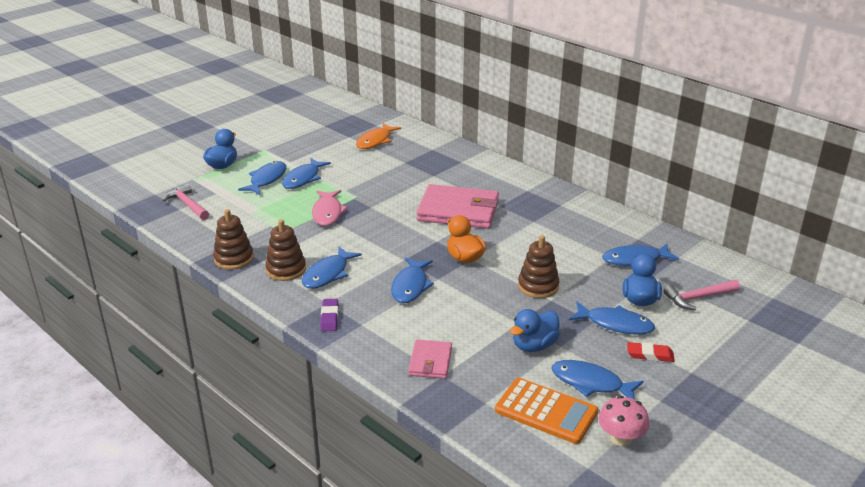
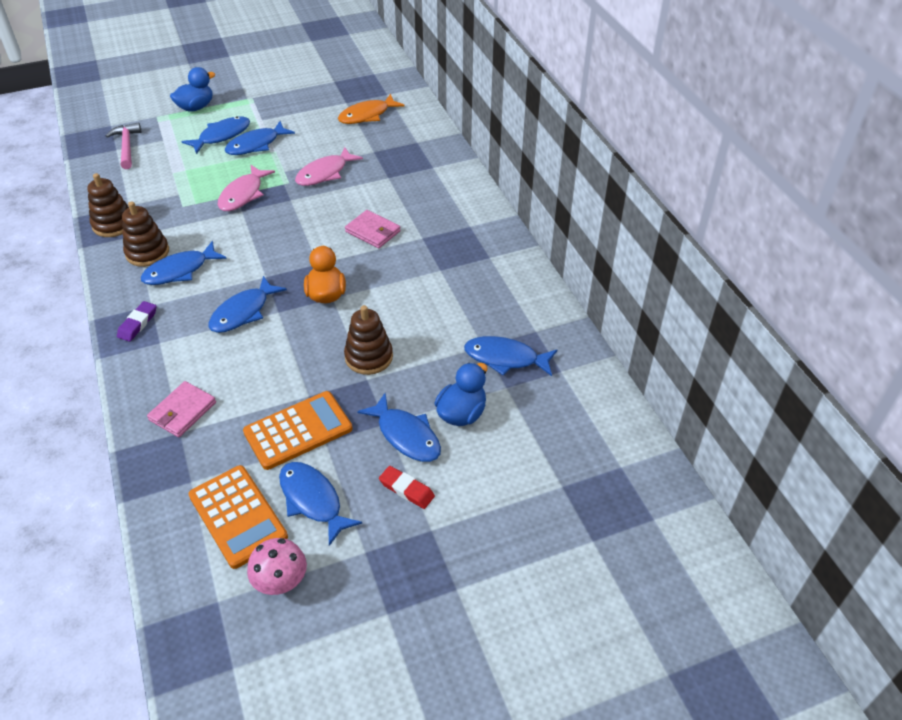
camera: 25 degrees right, 15 degrees up
pink wallet [416,184,499,229] -> pink wallet [345,210,401,249], size x0.52
blue duck [510,309,560,352] -> orange calculator [243,391,353,470]
pink hammer [664,280,740,310] -> none
none -> pink fish [295,147,363,186]

